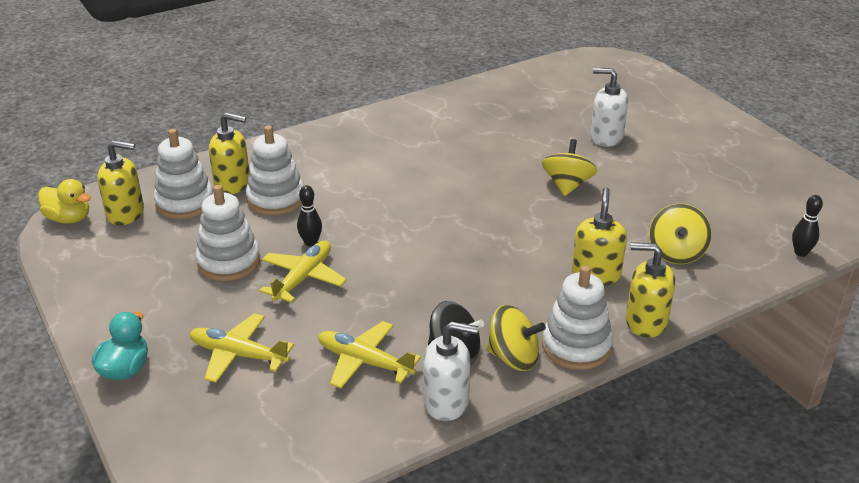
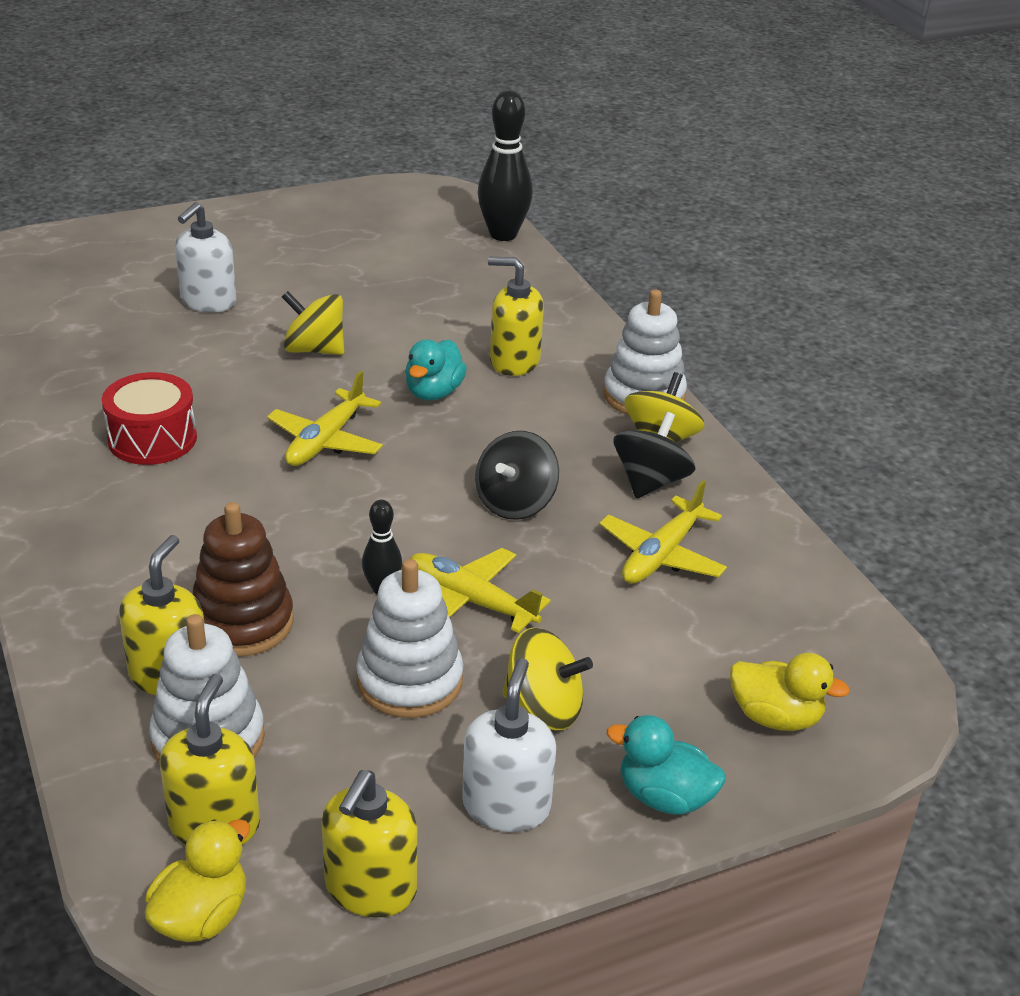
camera: 85 degrees left, 0 degrees up
yellow plane [189,313,294,383] -> yellow plane moved to [267,371,383,466]
white stacking toy [246,125,304,215] -> brown stacking toy [193,502,294,657]
white soap dispenser [423,321,478,421] -> white soap dispenser moved to [462,658,556,832]
yellow soap dispenser [626,243,675,338] -> yellow soap dispenser moved to [322,770,417,918]
yellow spinning top [649,204,712,264] -> yellow spinning top moved to [502,628,593,730]
black bowling pin [792,195,823,257] -> black bowling pin [478,90,533,241], size x1.93
none -> red drum [102,372,197,465]
none -> turquoise duck [405,339,467,400]
none -> black spinning top [475,431,559,519]
none -> yellow duck [730,653,850,731]

